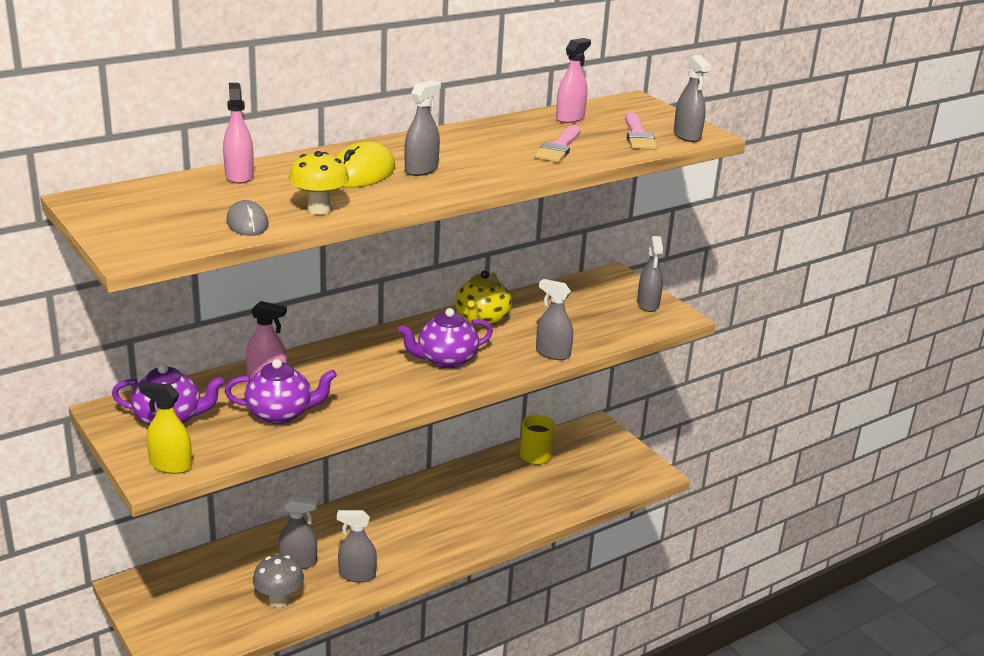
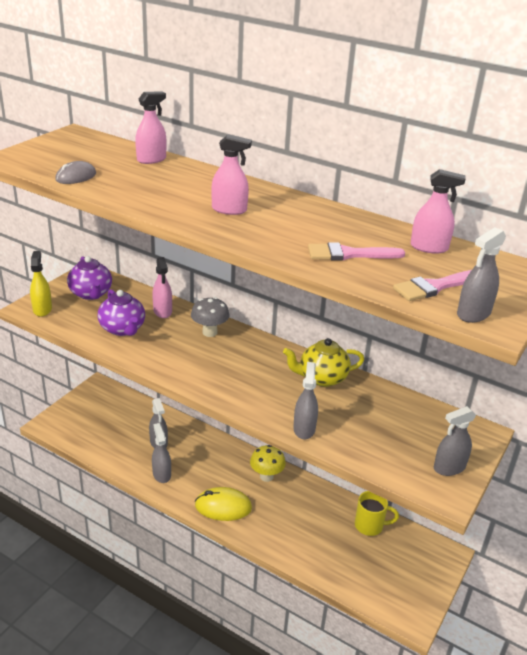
camera: 65 degrees right, 5 degrees up
grey mushroom [253,555,304,607] -> grey mushroom moved to [191,297,230,337]
yellow mushroom [288,151,349,215] -> yellow mushroom moved to [250,445,286,482]
yellow mouse [336,141,395,188] -> yellow mouse moved to [195,487,252,521]
purple teapot [398,308,493,368] -> none
grey spray bottle [404,80,441,176] -> pink spray bottle [211,134,252,215]

